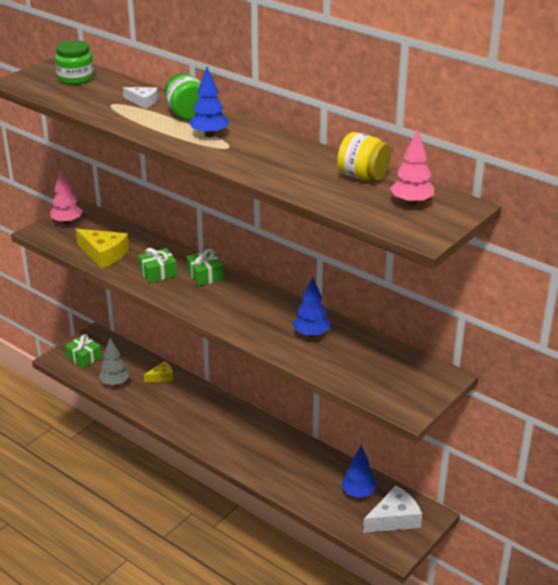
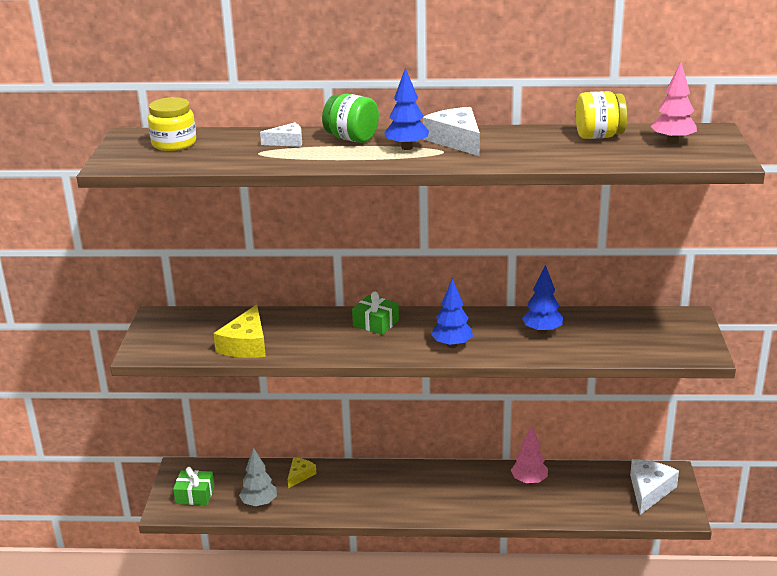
camera: 35 degrees left, 5 degrees down
pink tree [50,169,82,225] -> pink tree moved to [511,426,548,484]
green jar [55,40,94,85] -> yellow jar [148,97,196,151]
yellow cheese [76,229,129,268] -> yellow cheese turned 105 degrees clockwise [213,305,266,358]
green gift [138,248,177,283] -> none
blue tree [341,445,377,498] -> blue tree moved to [431,278,473,348]
none -> white cheese [423,107,480,156]

